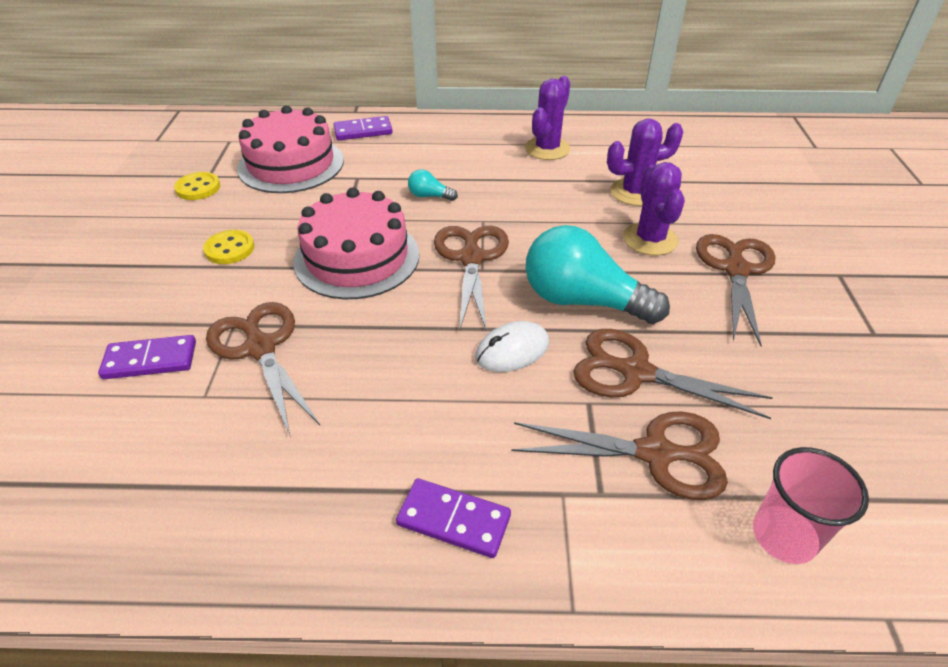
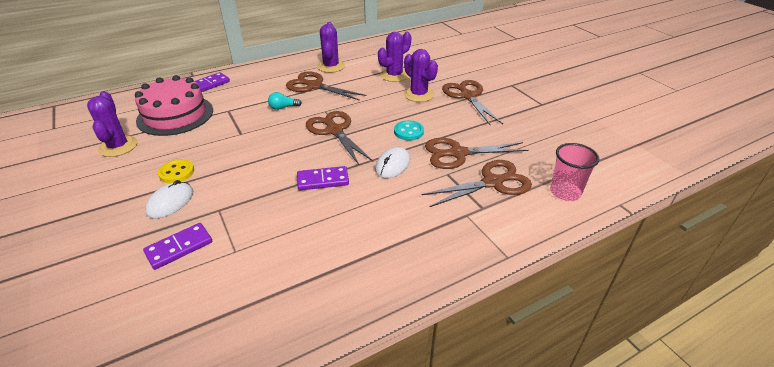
camera: 30 degrees left, 5 degrees down
yellow button [174,172,220,200] -> purple cactus [87,91,137,157]
brown scissors [206,302,320,435] -> brown scissors moved to [286,71,366,101]
pink cake [293,187,419,299] -> none
purple domino [396,478,511,558] -> purple domino moved to [297,166,349,190]
turquoise light bulb [526,225,670,324] -> turquoise button [394,121,424,140]
none -> white mouse [145,180,193,219]

